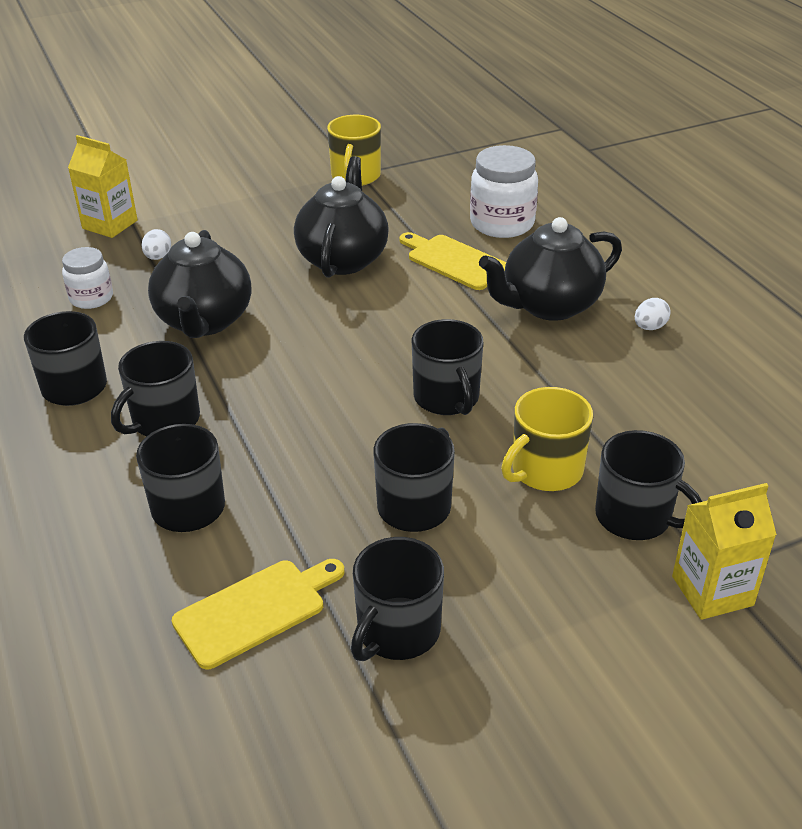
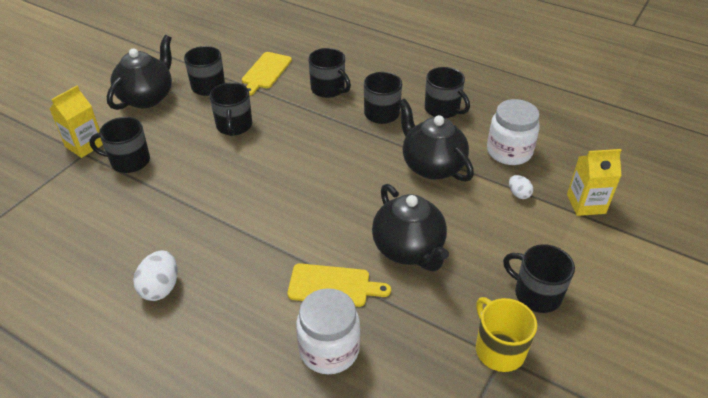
camera: 145 degrees right, 5 degrees up
white jar [62,247,113,309] -> white jar [487,99,540,165], size x1.62
black mug [412,319,483,415] -> black mug moved to [503,244,575,313]
black teapot [479,217,622,321] -> black teapot moved to [107,35,172,110]
yellow mug [501,387,593,491] -> none
white egg [635,298,671,330] -> white egg [133,250,177,301], size x1.68

